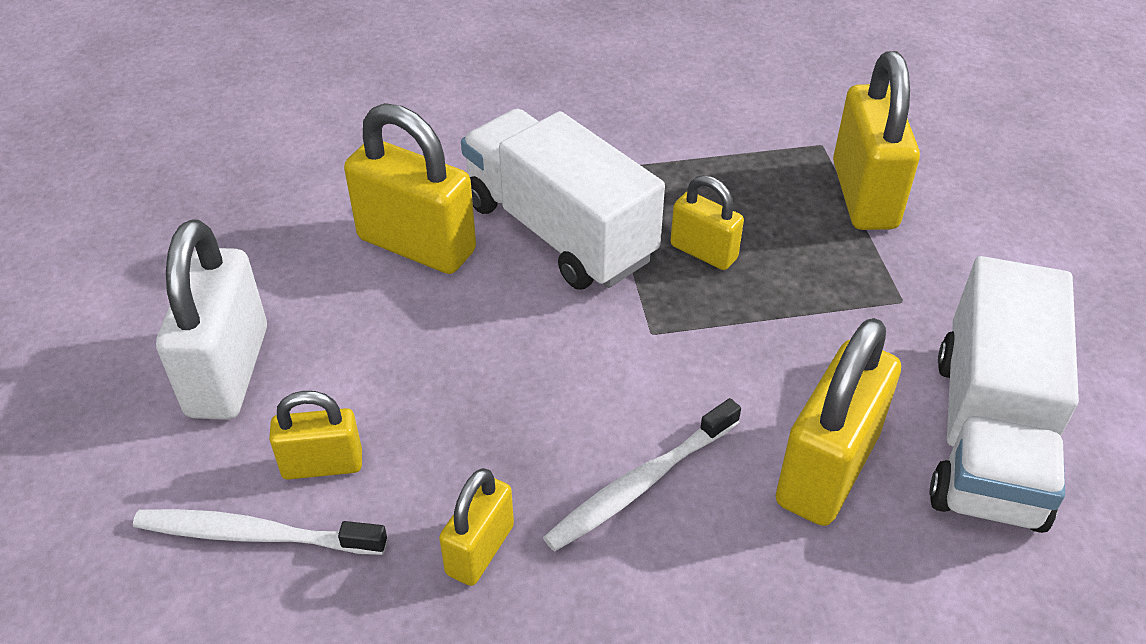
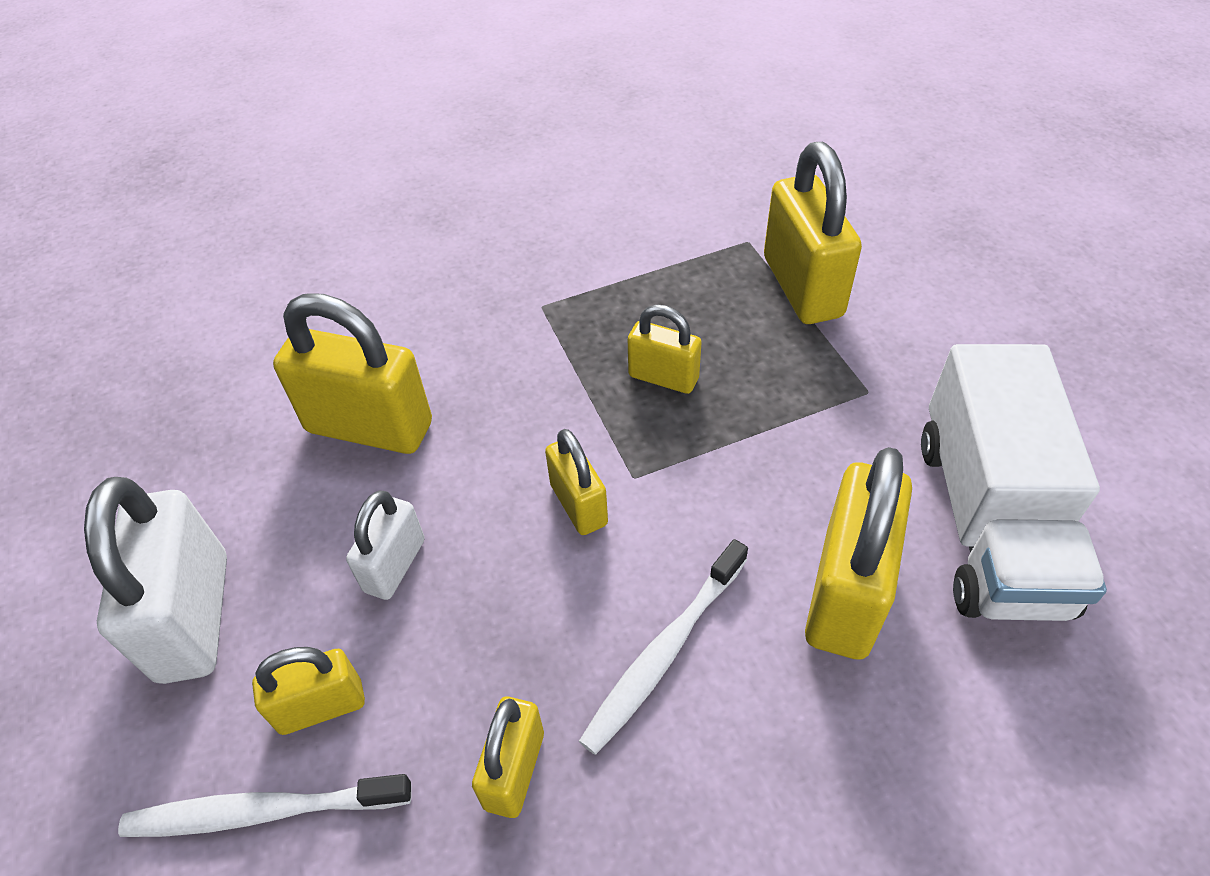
camera: 10 degrees left, 5 degrees up
white truck [461,109,665,290] -> none
none -> white padlock [346,491,425,600]
none -> yellow padlock [545,429,608,535]

